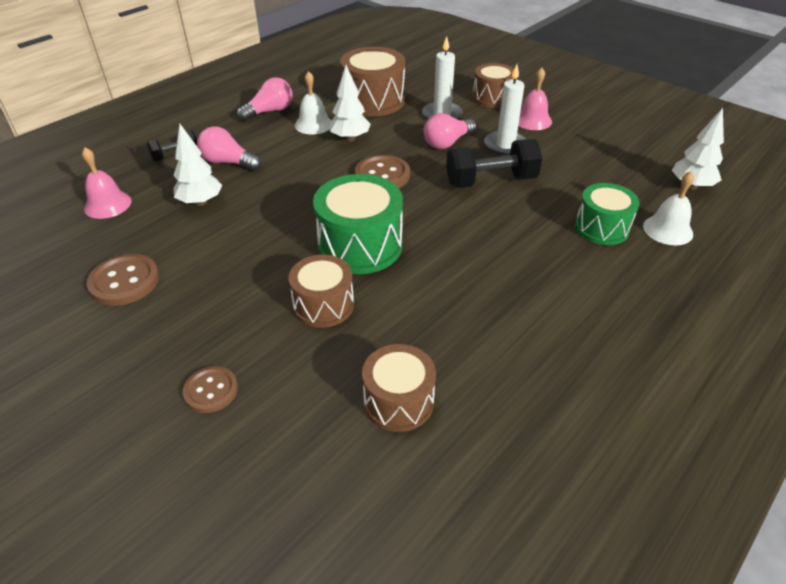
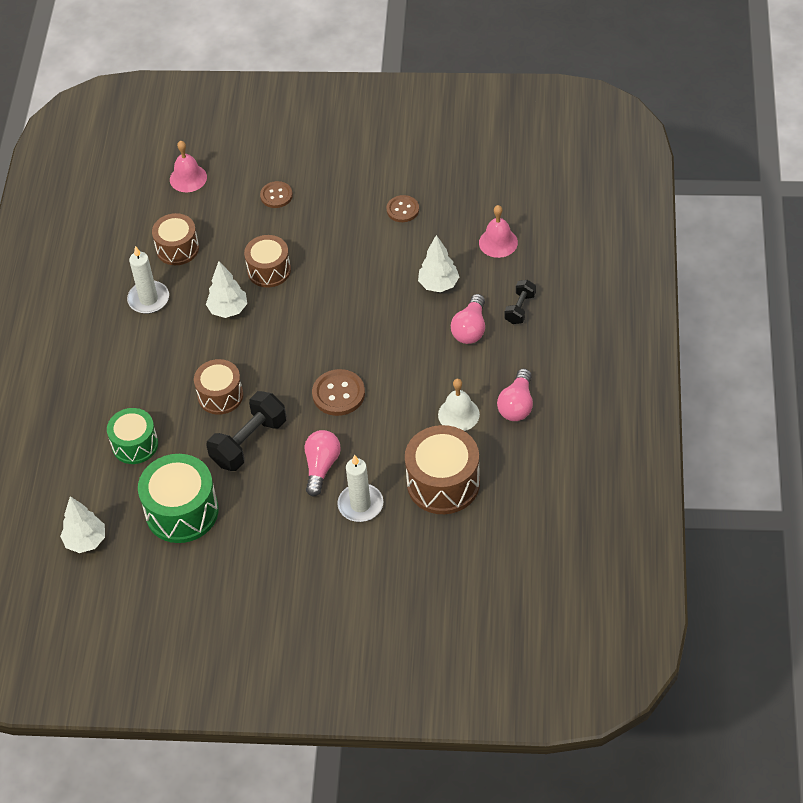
camera: 145 degrees right, 10 degrees up
brown button [87,254,159,306] -> brown button [386,195,419,222], size x0.66
pink light bulb [197,126,261,171] -> pink light bulb turned 120 degrees clockwise [451,294,485,344]
green drum [313,174,403,274] -> green drum moved to [138,454,219,543]
white tree [329,65,371,142] -> white tree moved to [206,261,247,318]
brown drum [473,63,514,108] -> brown drum moved to [194,359,243,415]
white candle [484,64,526,156] -> white candle moved to [127,246,169,314]
pink bell [518,67,552,130] -> pink bell moved to [170,141,207,192]
white bell [643,171,694,245] -> none

